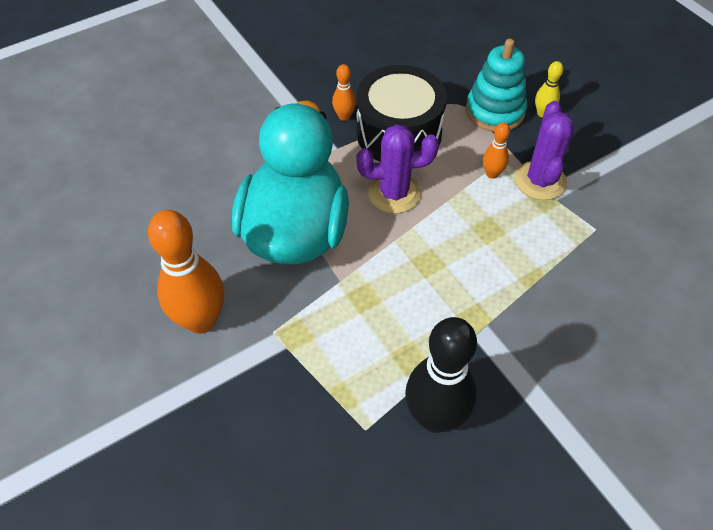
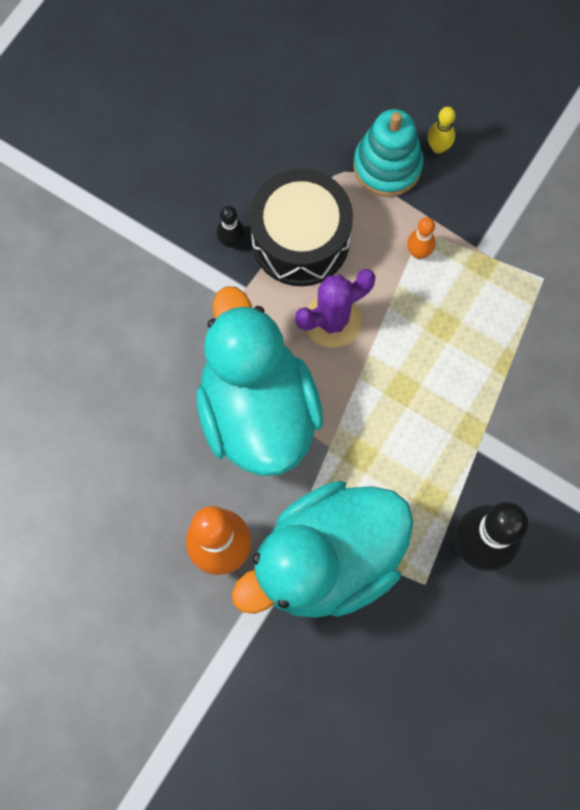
camera: 25 degrees left, 20 degrees up
orange bowling pin [332,64,356,121] -> black bowling pin [217,206,245,248]
purple cactus [515,101,575,200] -> none
none -> turquoise duck [232,481,413,618]

